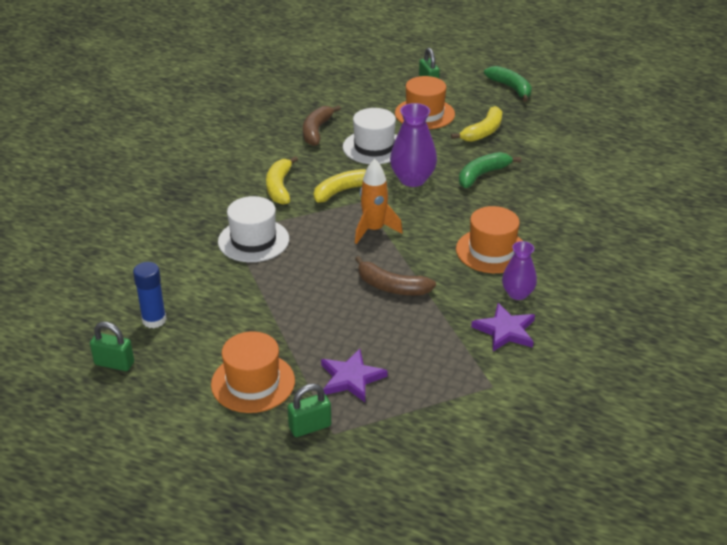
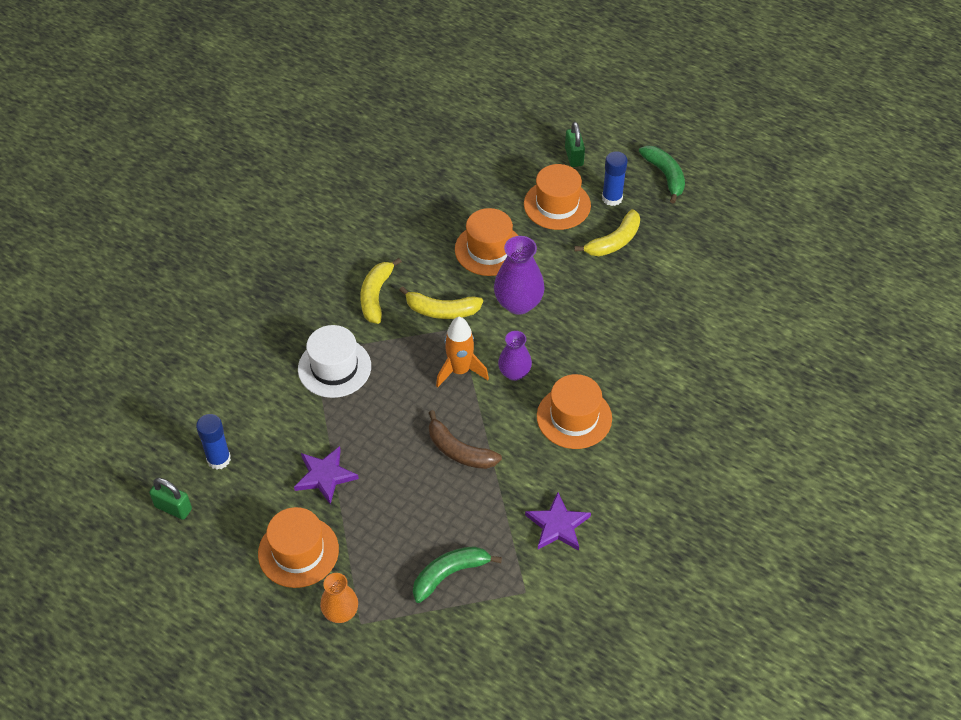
camera: 10 degrees right, 15 degrees up
green padlock [287,384,331,437] -> orange vase [320,573,358,623]
brown banana [303,105,341,146] -> none
yellow banana [314,169,386,203] -> yellow banana turned 150 degrees counterclockwise [399,286,483,319]
purple star [321,349,388,402] -> purple star moved to [294,446,359,504]
white hat [343,108,397,164] -> orange hat [455,208,518,276]
green banana [459,152,521,188] -> green banana moved to [413,546,502,603]
purple vase [502,241,537,300] -> purple vase moved to [498,331,532,381]
none -> blue glue stick [602,151,628,206]

